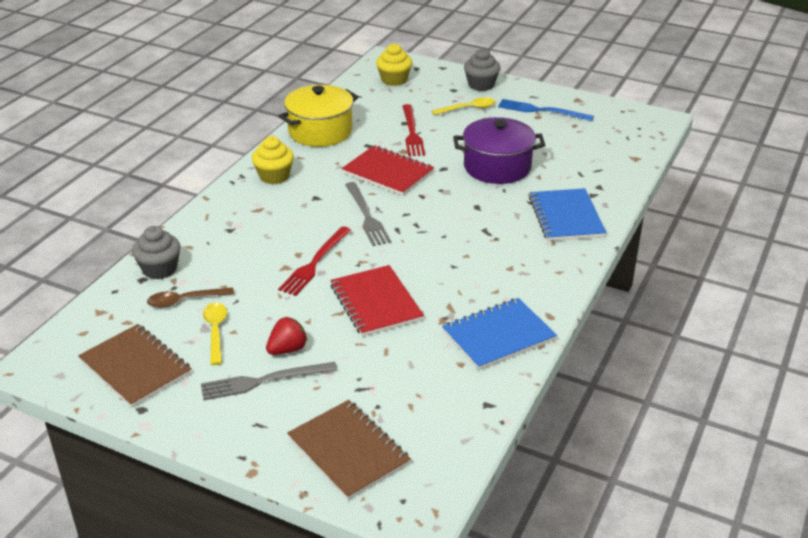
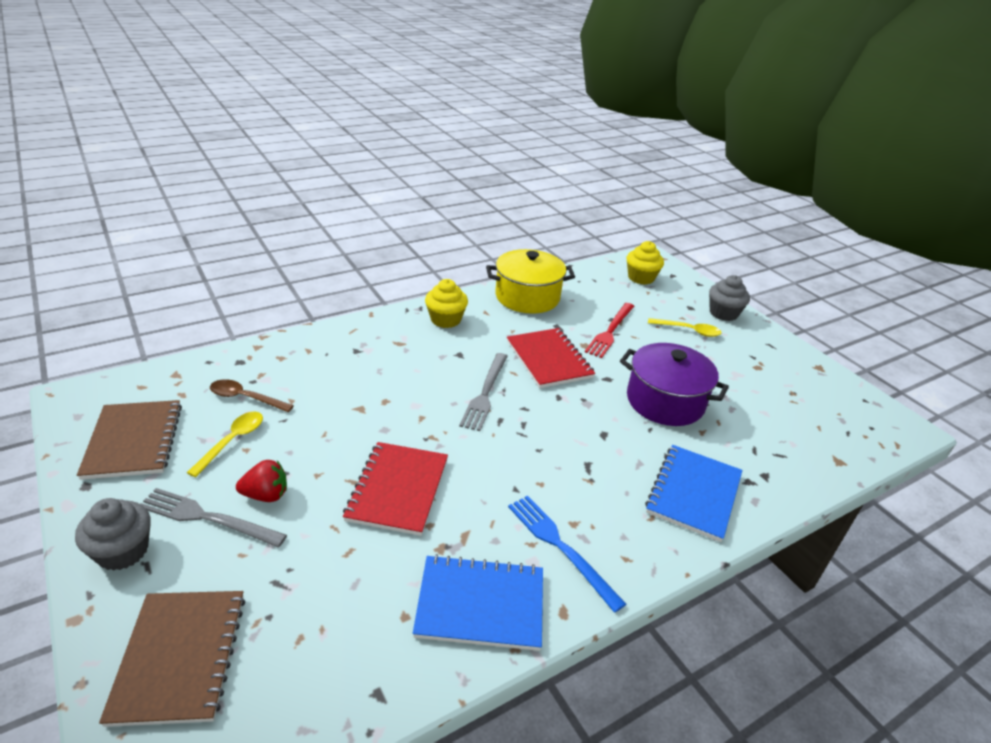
camera: 30 degrees right, 0 degrees up
grey cupcake [132,226,181,279] -> grey cupcake moved to [75,498,151,571]
red fork [278,226,351,296] -> none
blue fork [498,99,594,121] -> blue fork moved to [508,496,626,613]

